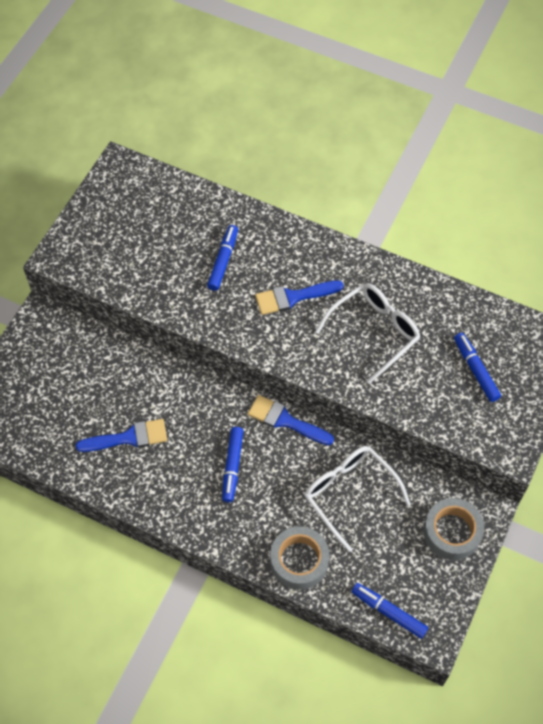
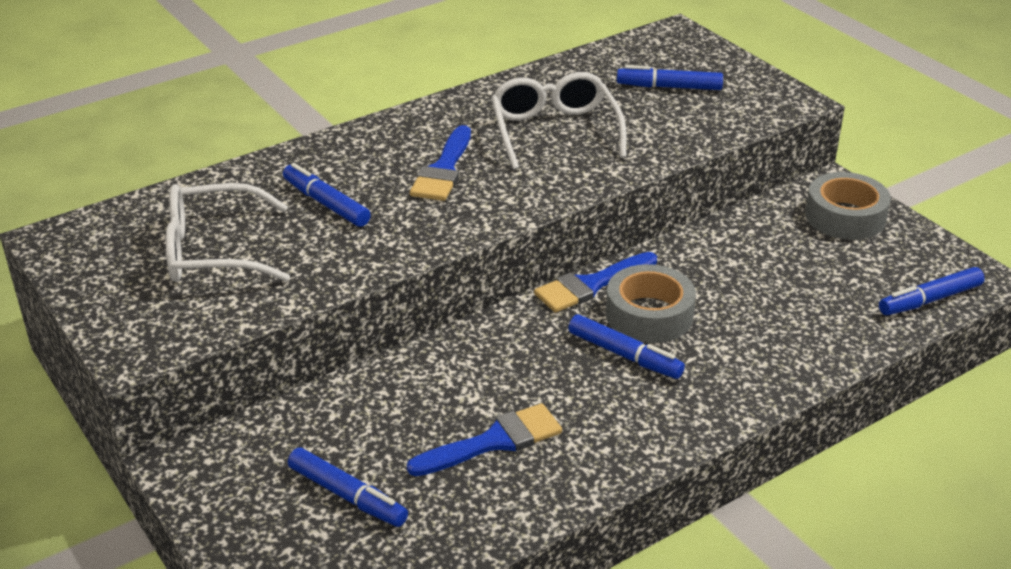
camera: 60 degrees left, 25 degrees down
blue brush [76,419,167,452] -> blue brush turned 45 degrees clockwise [407,403,562,476]
grey tape [270,526,330,590] -> grey tape moved to [606,264,696,343]
white glasses [304,446,411,552] -> white glasses moved to [166,183,290,282]
none -> blue marker [288,448,408,527]

